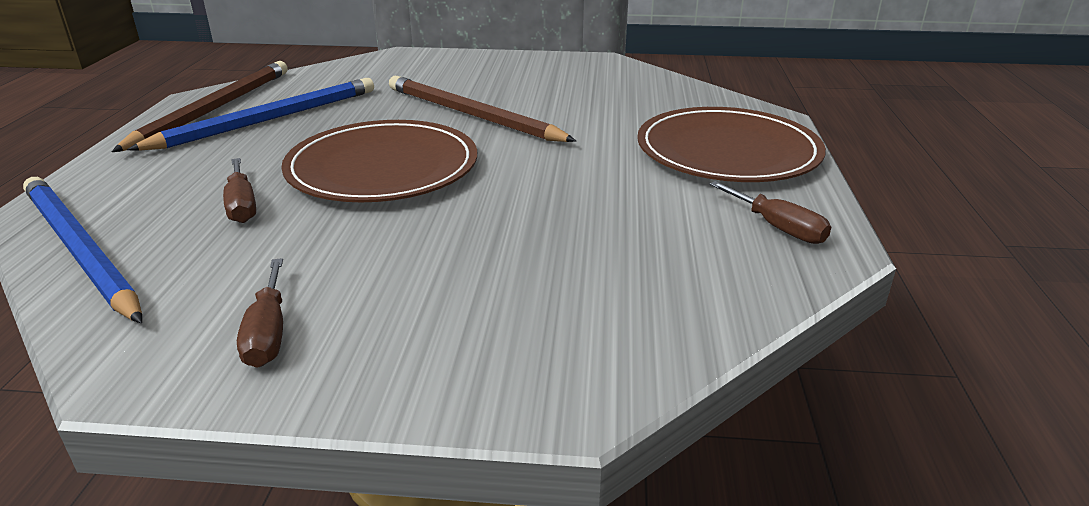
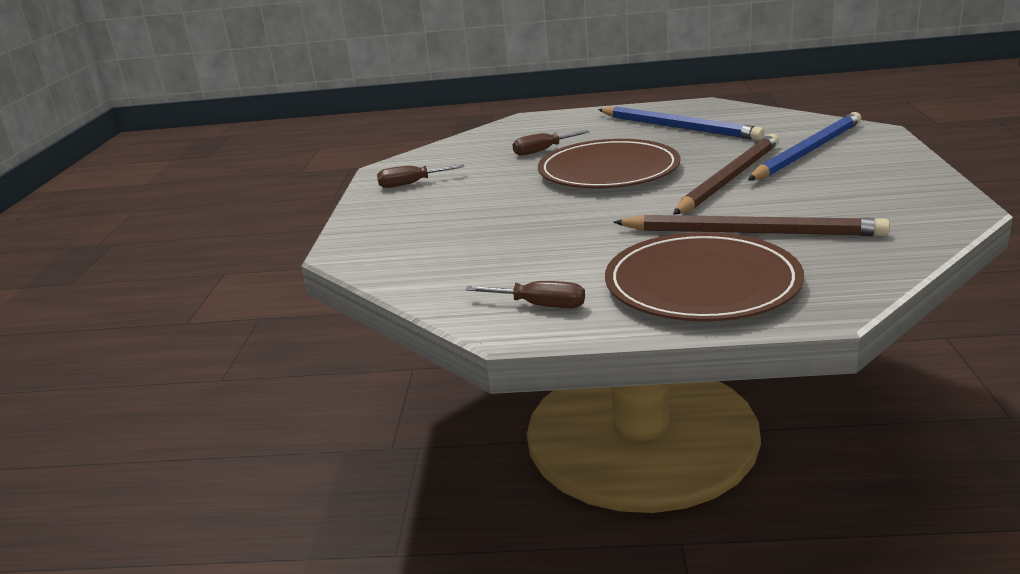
camera: 90 degrees right, 5 degrees down
blue pencil [23,177,142,323] -> blue pencil moved to [748,112,861,181]
brown pencil [112,61,288,152] -> brown pencil moved to [613,215,890,236]
brown screwdriver [709,181,831,244] -> brown screwdriver turned 120 degrees counterclockwise [465,281,585,308]

